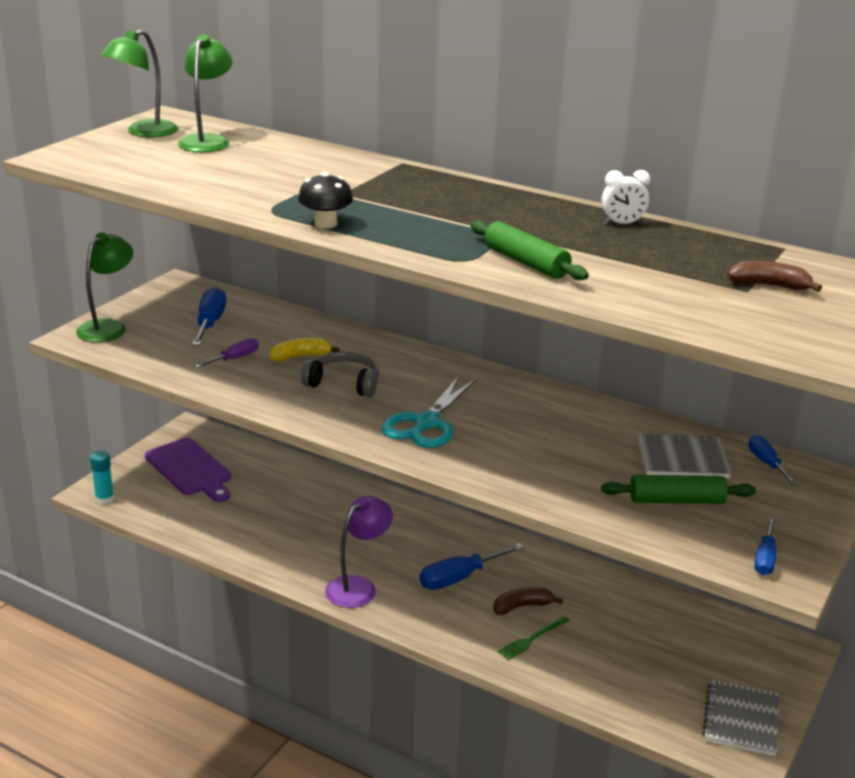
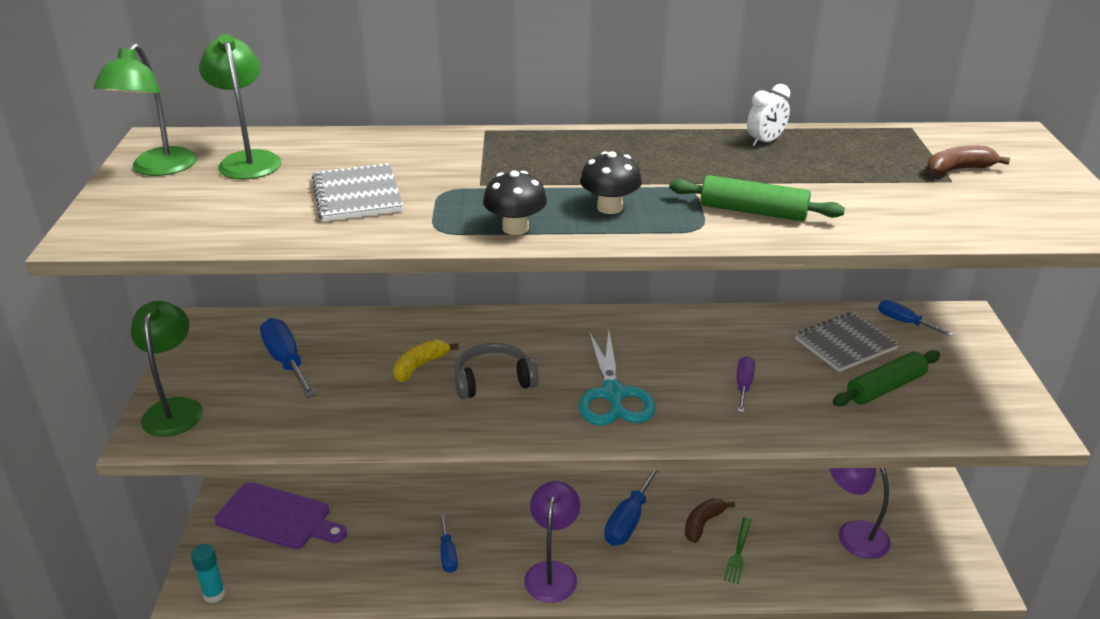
camera: 30 degrees left, 5 degrees up
purple screwdriver [195,338,259,368] -> purple screwdriver moved to [737,356,755,413]
grey notebook [702,680,779,756] -> grey notebook moved to [312,163,403,222]
blue screwdriver [754,517,776,575] -> blue screwdriver moved to [439,513,458,573]
none -> black mushroom [580,151,642,214]
none -> purple lamp [830,468,891,559]

